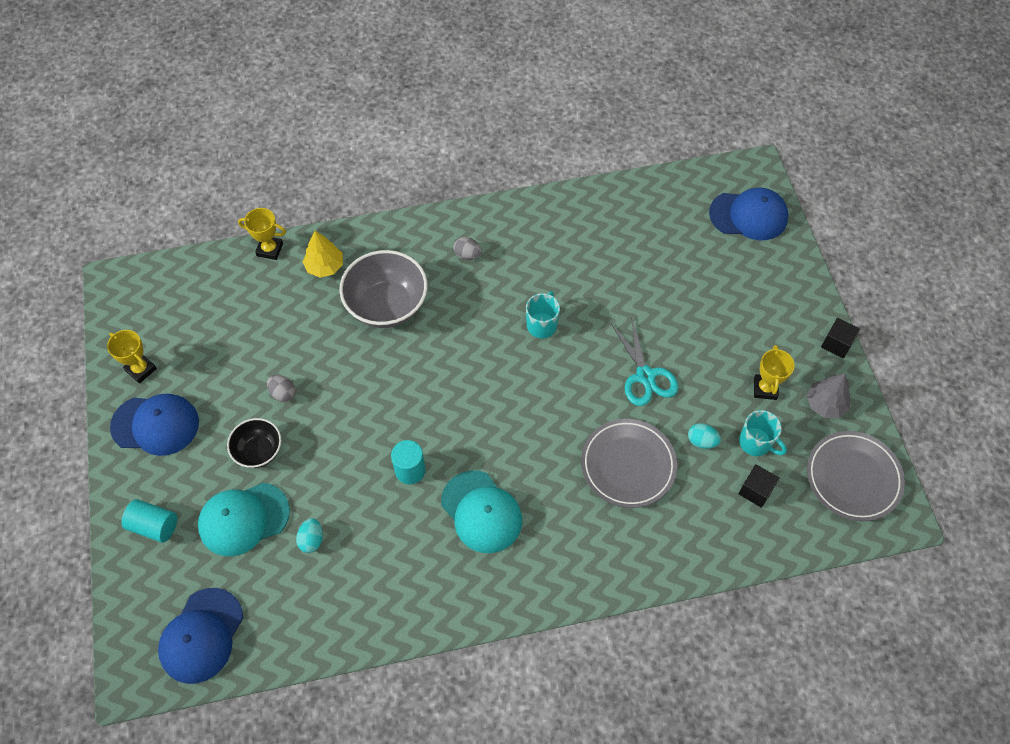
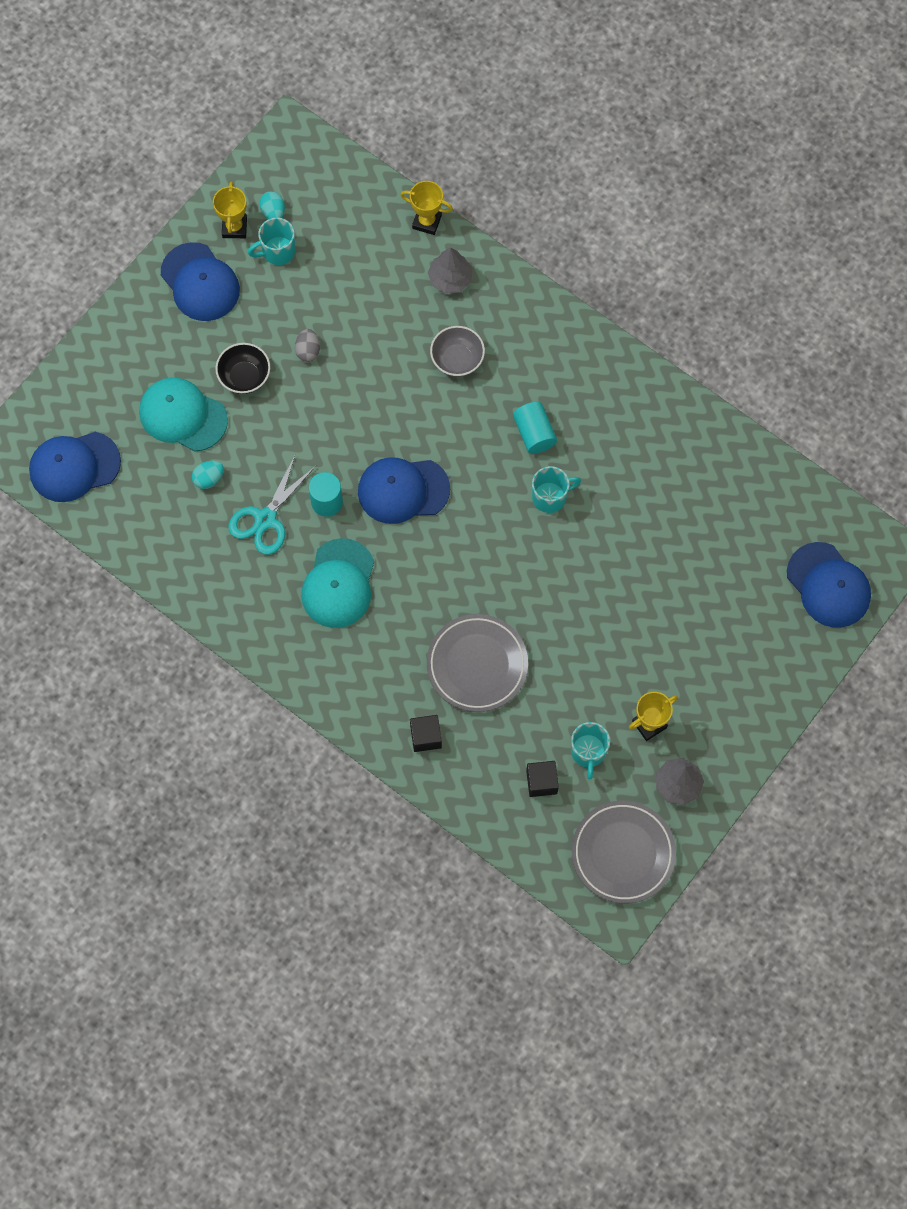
camera: 50 degrees right, 10 degrees up
turquoise cylinder [122,499,177,543] -> turquoise cylinder moved to [513,402,557,454]
yellow trophy [238,208,286,260] -> yellow trophy turned 45 degrees counterclockwise [400,181,453,235]
yellow tree [303,231,343,278] -> grey tree [428,248,472,294]
grey bowl [339,250,428,328] -> grey bowl [430,326,485,377], size x0.58
grey egg [453,237,482,260] -> none
turquoise scissors [611,319,678,406] -> turquoise scissors moved to [228,456,316,555]
turquoise egg [688,423,721,449] -> turquoise egg moved to [260,191,285,219]
black cube [821,318,860,358] -> black cube moved to [410,715,442,752]
none -> turquoise mug [248,218,295,265]
none -> blue cap [358,457,450,524]

